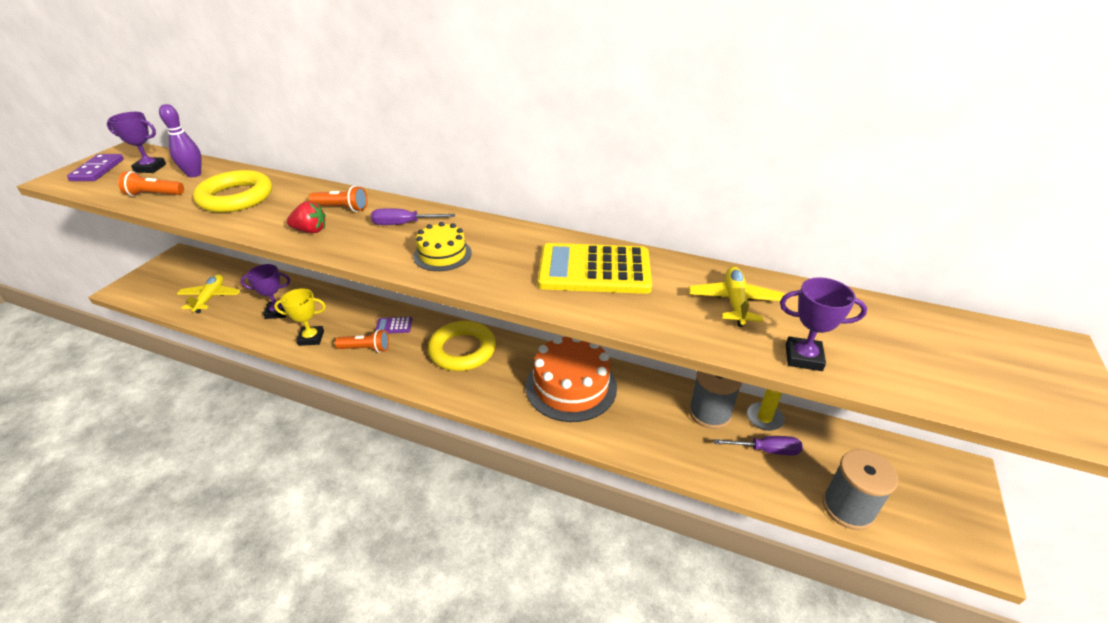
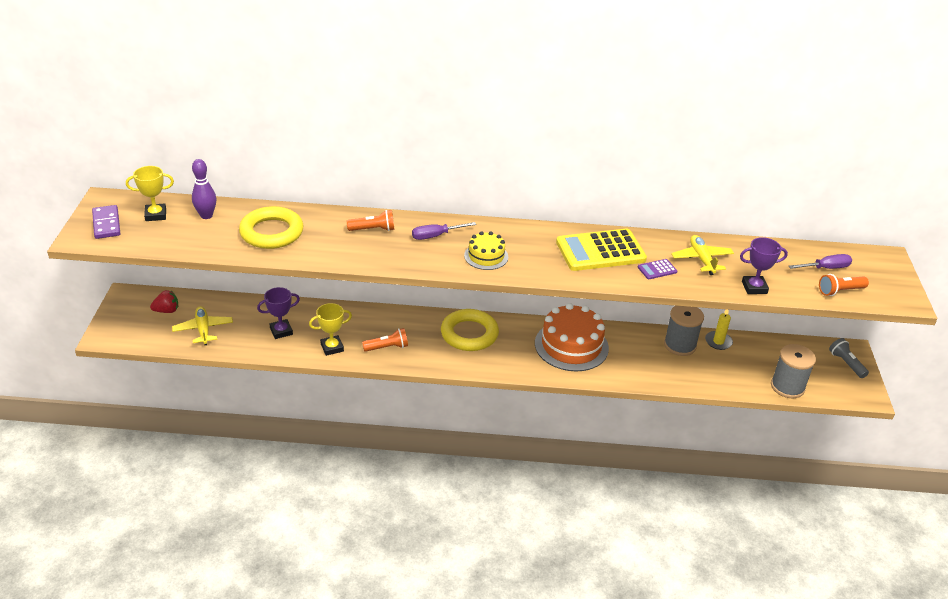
camera: 20 degrees left, 0 degrees up
purple trophy [107,112,166,173] -> yellow trophy [126,166,174,221]
orange flashlight [118,171,184,196] -> orange flashlight moved to [819,274,869,296]
red strawberry [287,201,326,233] -> red strawberry moved to [150,290,178,313]
purple calculator [375,317,413,334] -> purple calculator moved to [638,259,677,279]
purple screwdriver [714,436,803,455] -> purple screwdriver moved to [789,254,852,269]
none -> grey flashlight [829,338,869,378]

